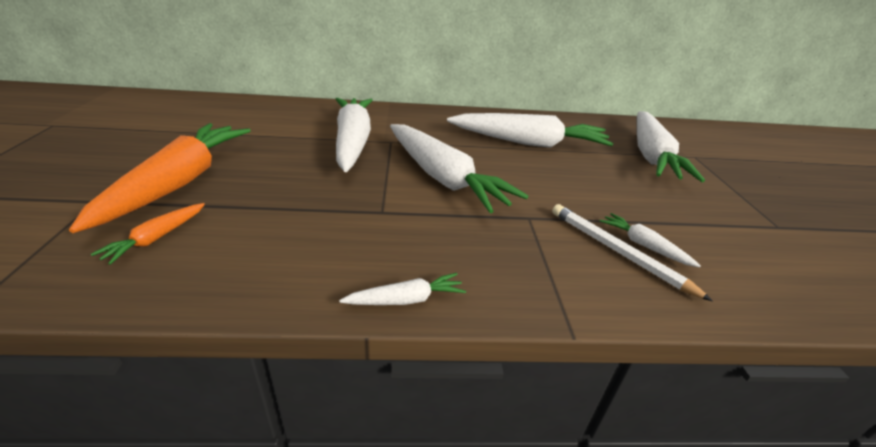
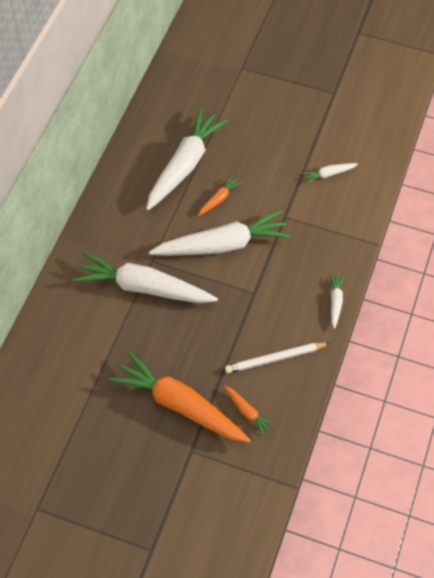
camera: 65 degrees left, 25 degrees up
white pencil [552,204,713,301] -> white pencil moved to [225,342,330,374]
white carrot [637,111,705,182] -> none
none -> orange carrot [198,175,242,216]

